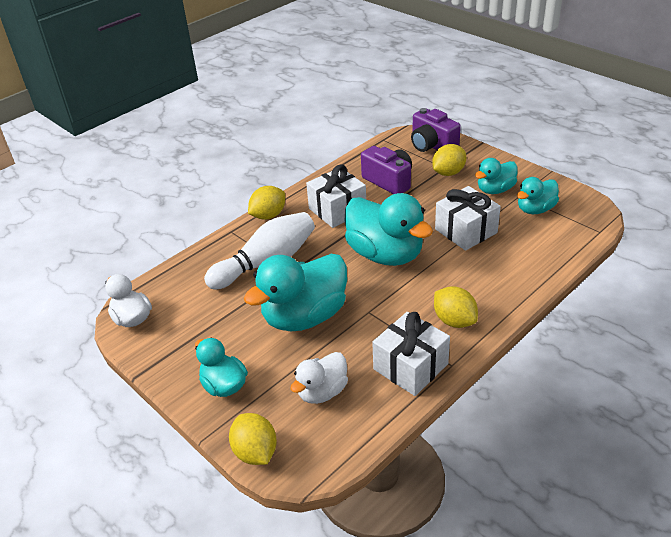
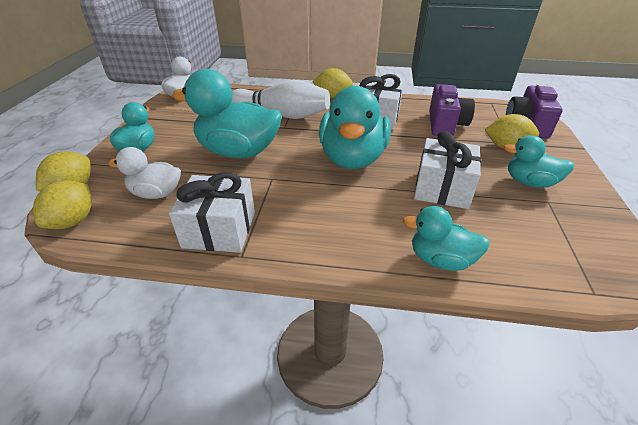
camera: 50 degrees right, 0 degrees up
yellow lemon [434,286,478,328] -> yellow lemon moved to [33,180,92,229]
turquoise duck [517,177,559,214] -> turquoise duck moved to [403,206,490,271]

